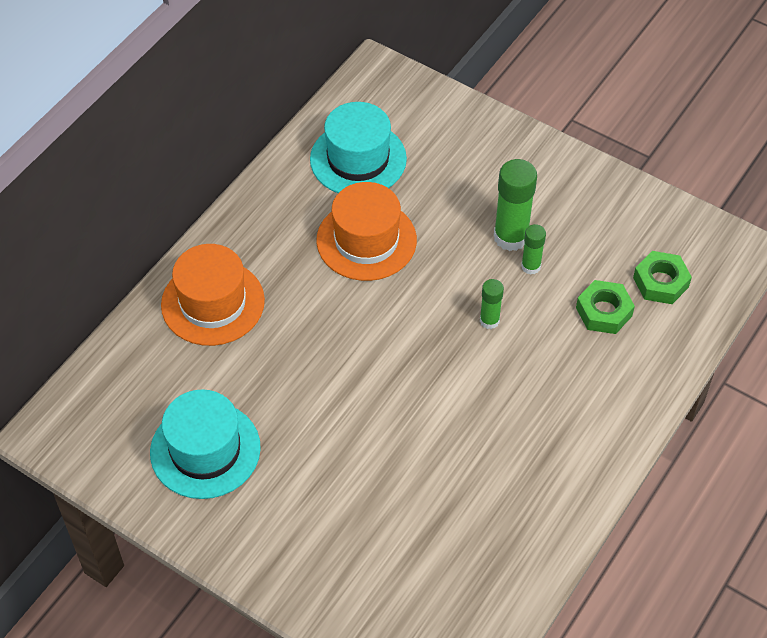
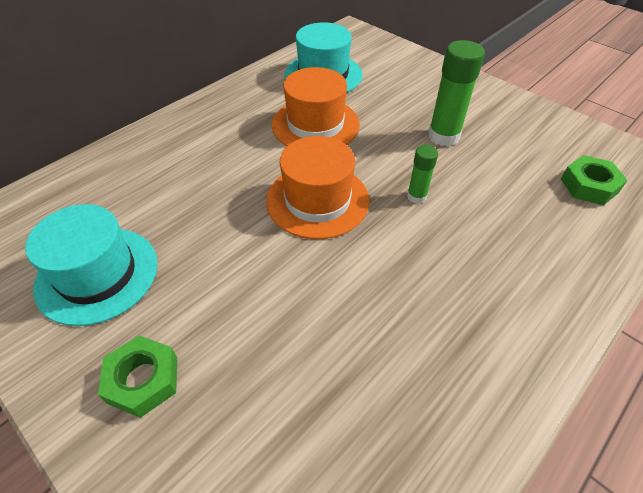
camera: 10 degrees right, 5 degrees down
orange hat [161,244,265,346] -> orange hat moved to [266,136,370,239]
green glue stick [521,224,546,275] -> none
green nut [576,280,635,334] -> green nut moved to [98,335,177,418]

